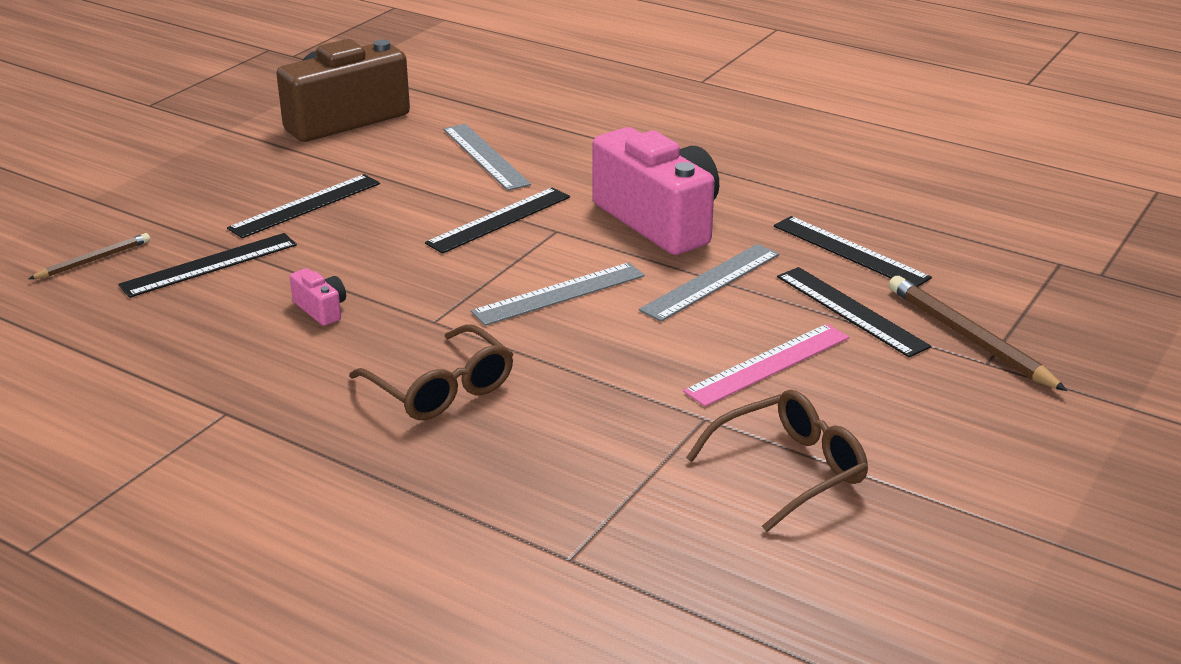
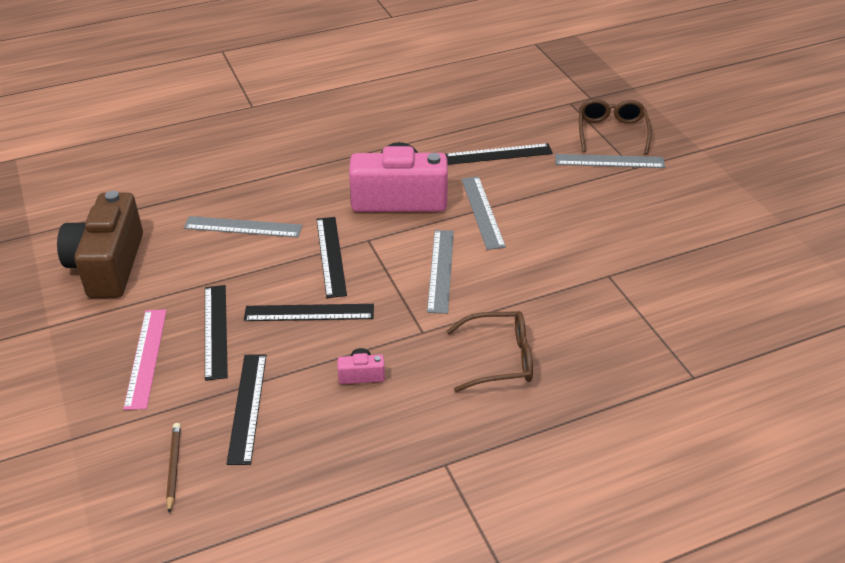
camera: 55 degrees left, 10 degrees up
pink ruler [683,324,849,407] -> pink ruler moved to [123,309,167,410]
brown glasses [686,390,868,532] -> brown glasses moved to [579,99,652,154]
black ruler [777,267,931,357] -> black ruler moved to [244,304,374,321]
brown pencil [889,276,1067,391] -> grey ruler [555,154,665,168]

